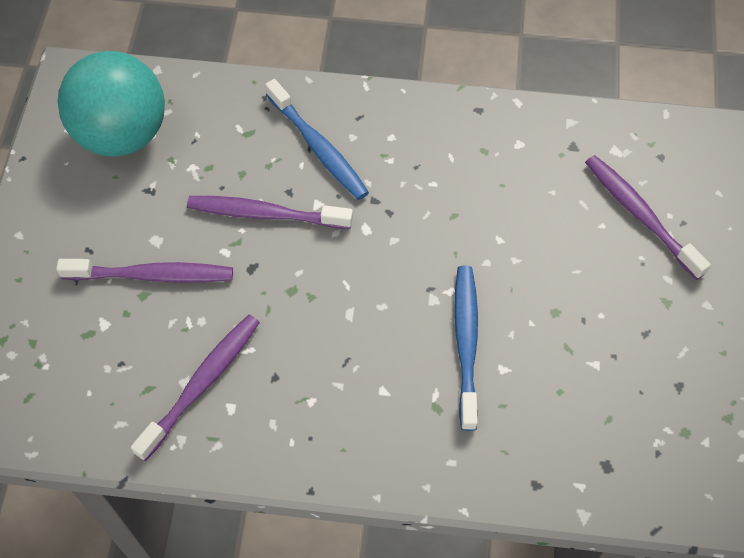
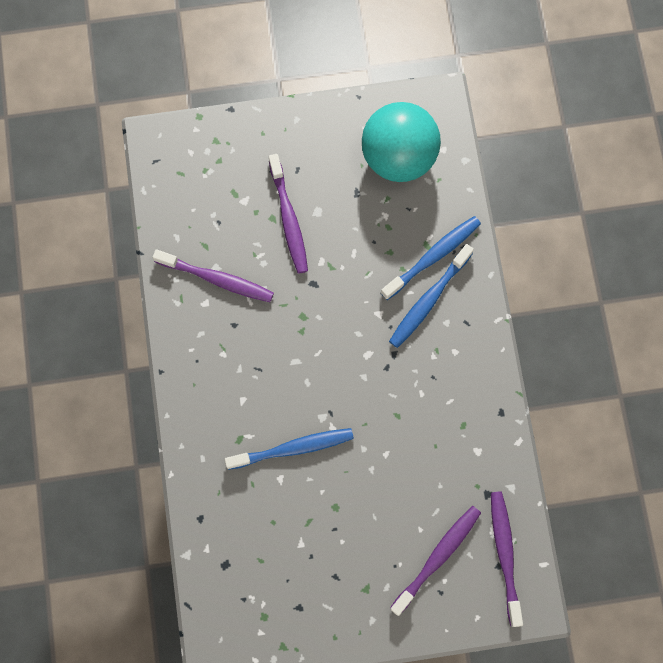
camera: 75 degrees right, 15 degrees up
purple toothbrush [187,196,353,229] -> purple toothbrush moved to [491,491,523,627]
none -> blue toothbrush [381,216,481,300]

